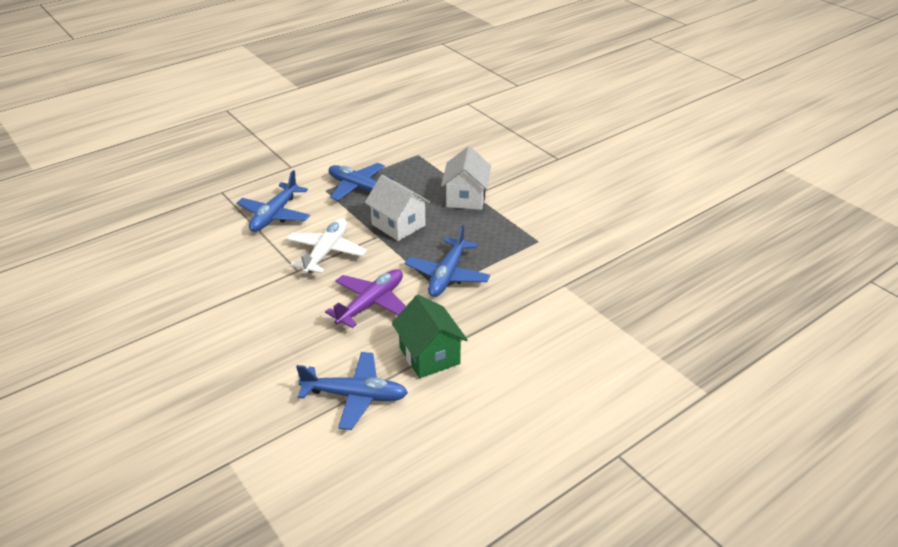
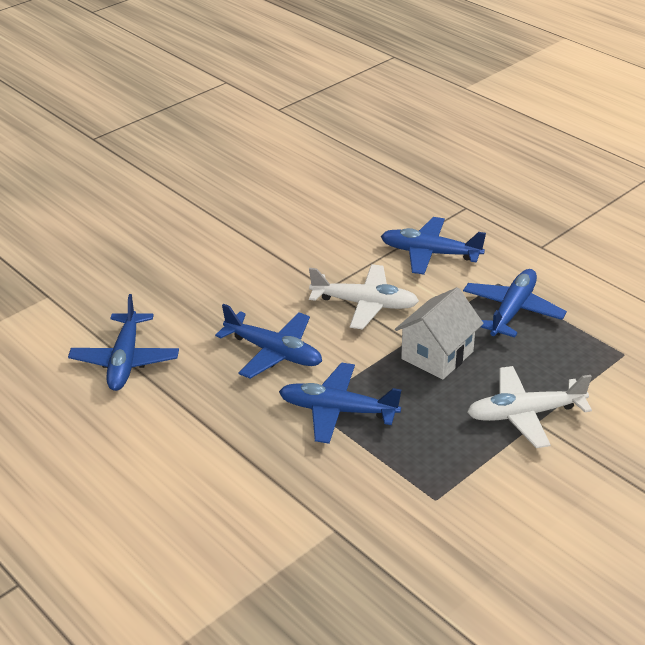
camera: 85 degrees right, 0 degrees up
purple plane [325,269,406,328] -> blue plane [215,304,322,379]
green house [392,295,468,378] -> none
white house [441,146,491,210] -> white plane [467,366,592,448]

